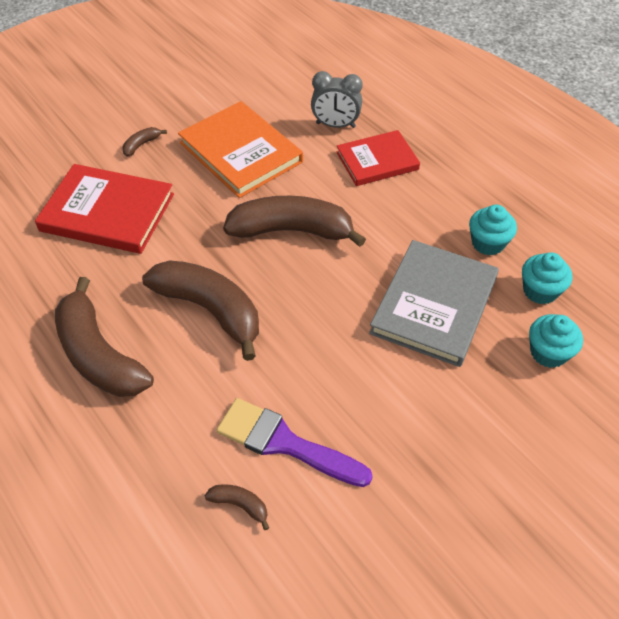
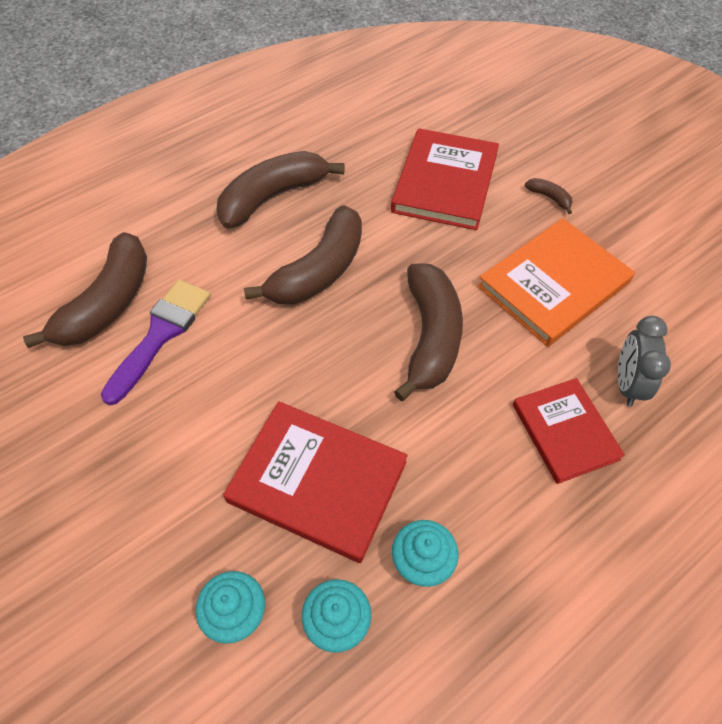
camera: 90 degrees right, 5 degrees up
brown banana [205,484,269,530] -> brown banana [23,232,147,348], size x2.45
grey book [369,240,499,367] -> red book [223,401,407,563]

